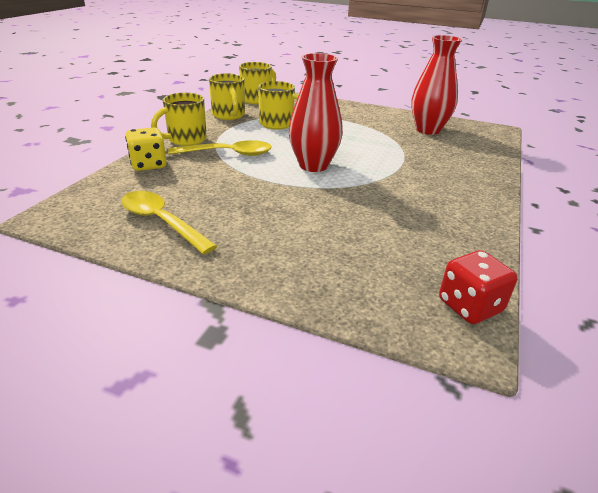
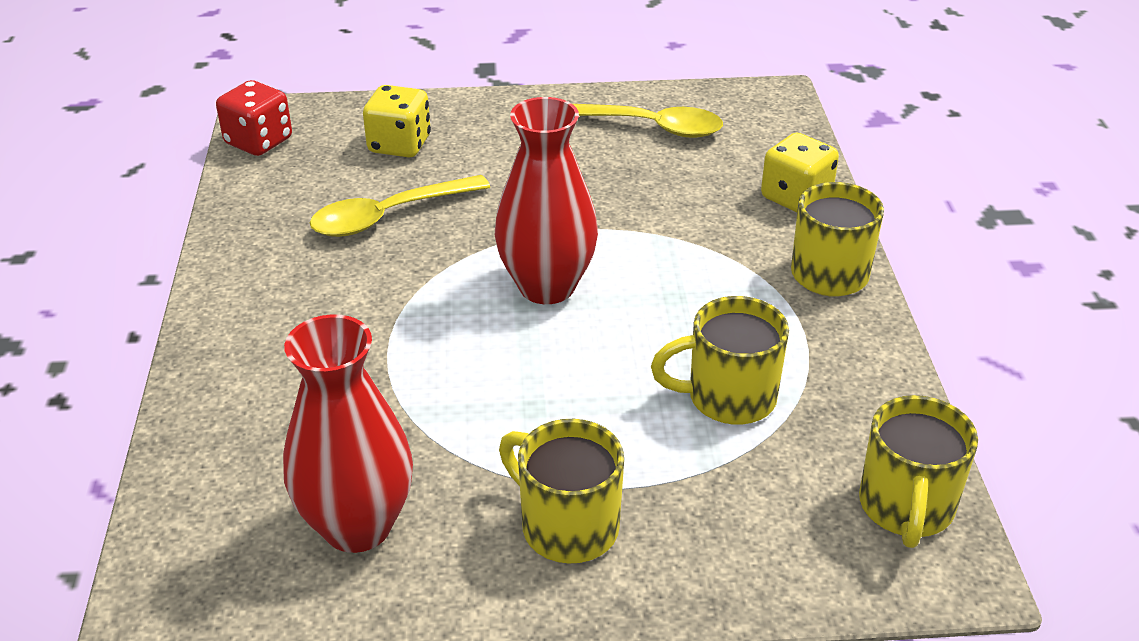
camera: 155 degrees right, 5 degrees up
yellow spoon [168,140,272,156] -> yellow spoon moved to [310,175,490,237]
yellow mug [209,73,245,120] -> yellow mug moved to [499,419,624,564]
none -> yellow dice [363,85,431,158]

